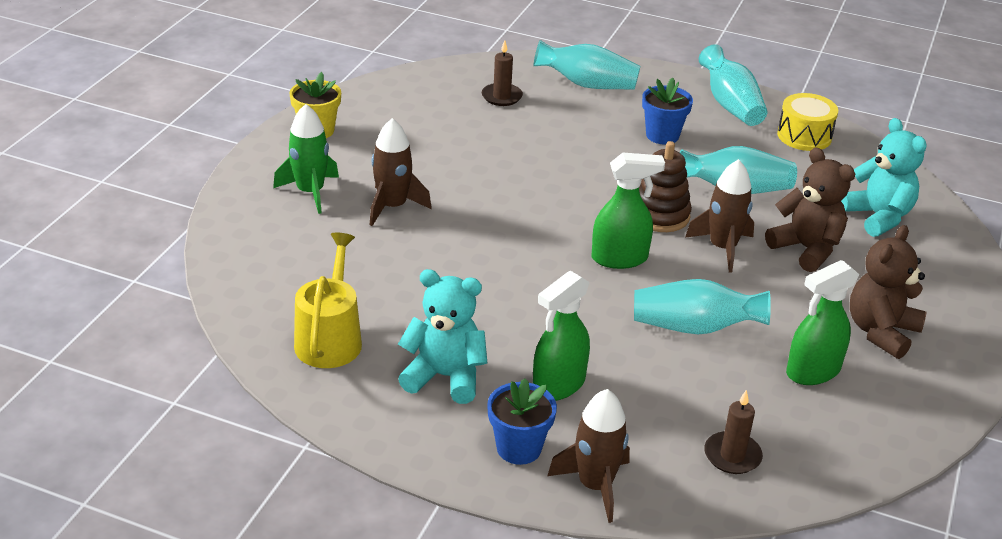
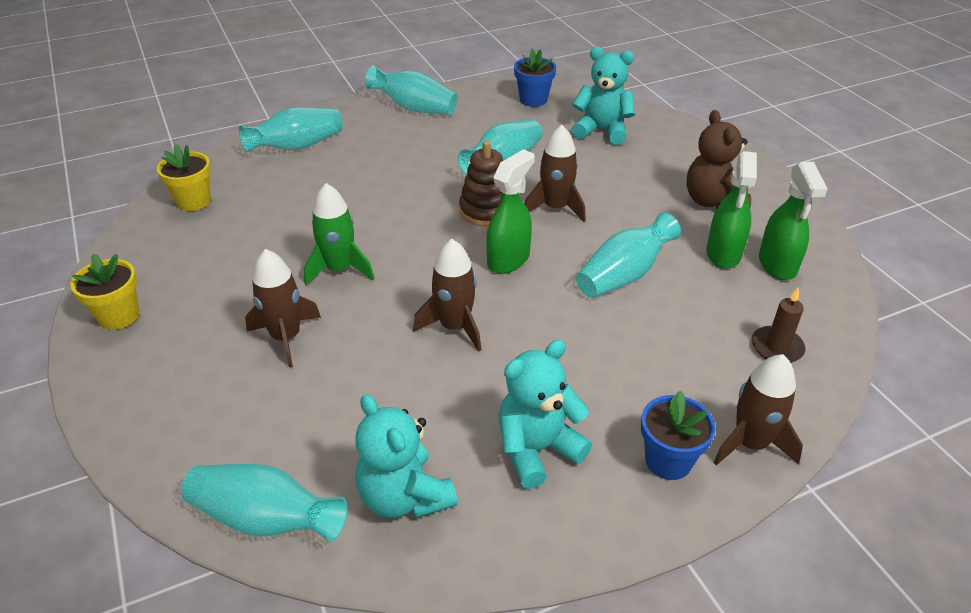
camera: 45 degrees left, 5 degrees up
green rocket [273,104,339,214] -> green rocket moved to [304,183,374,285]
yellow watering can [294,233,362,368] -> turquoise teddy bear [355,394,458,519]
brown candle [482,40,523,106] -> none
green spray bottle [533,271,590,401] -> green spray bottle moved to [759,162,827,280]
blue flower pot [642,78,693,145] -> blue flower pot moved to [514,49,556,107]
brown teddy bear [765,147,855,272] -> none
yellow drum [777,93,838,151] -> none
none -> yellow flower pot [157,144,211,211]
none -> turquoise vase [181,464,347,541]
none -> brown rocket [413,239,481,352]

